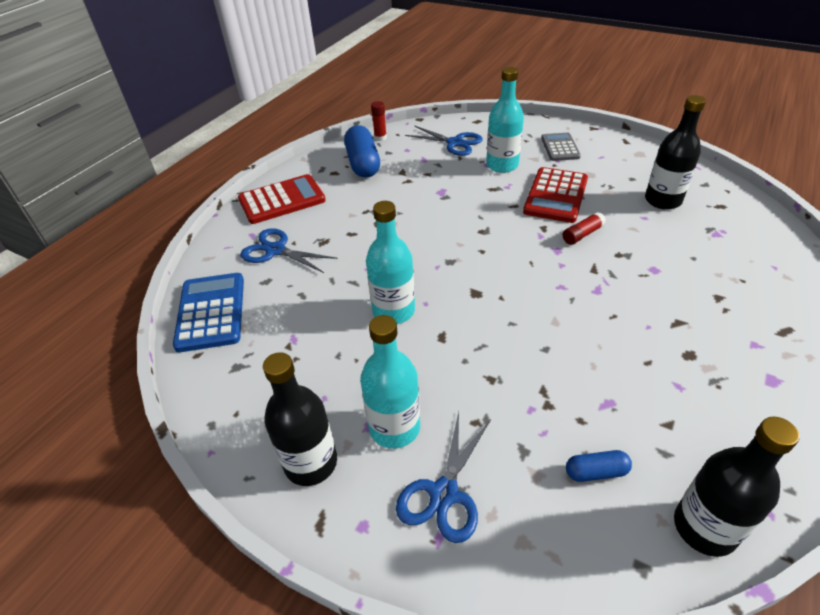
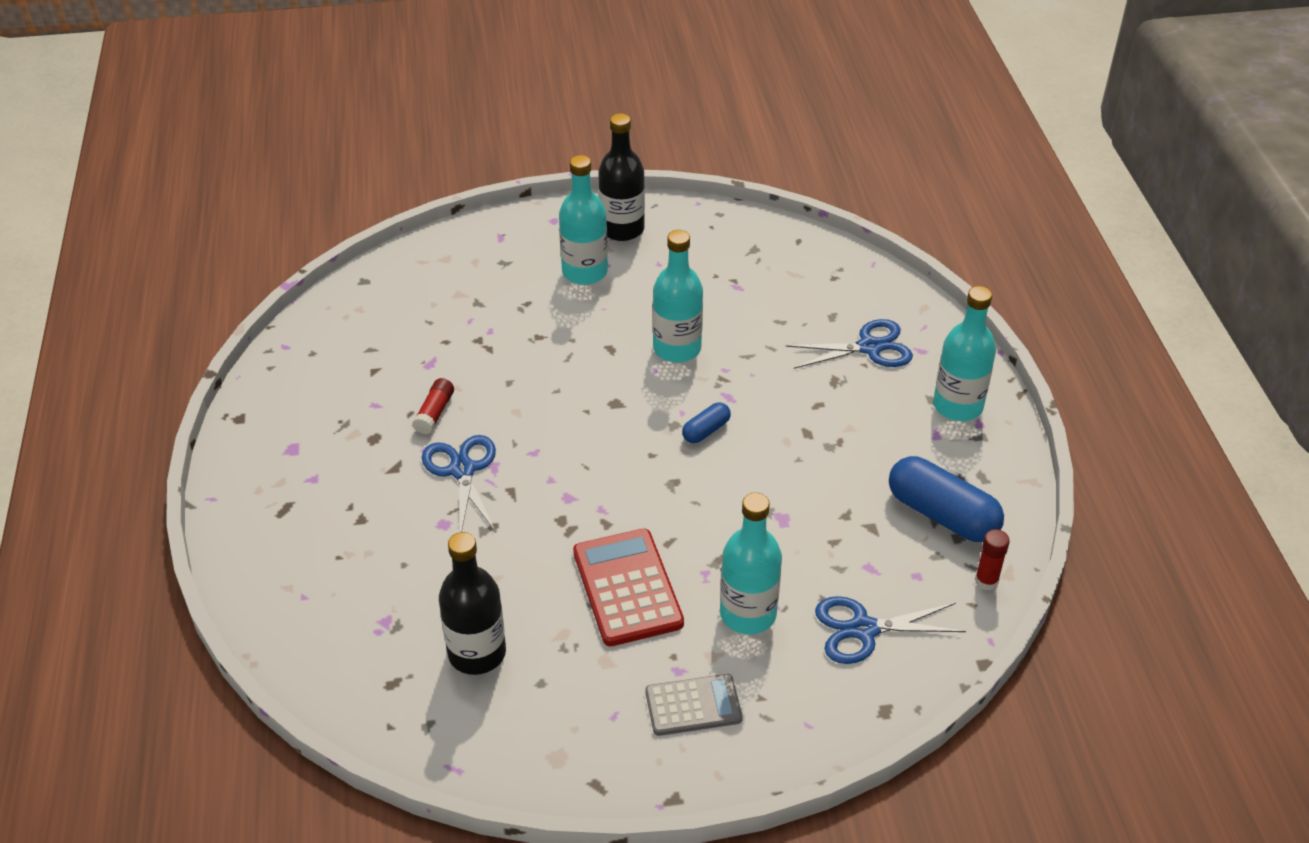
camera: 140 degrees right, 0 degrees up
blue calculator [173,273,244,352] -> none
red calculator [238,174,326,224] -> turquoise bottle [933,286,996,421]
blue scissors [396,412,491,543] -> blue scissors moved to [422,435,496,532]
grey calculator [541,133,581,161] -> grey calculator turned 60 degrees counterclockwise [645,674,742,736]
red glue stick [563,212,606,245] -> red glue stick moved to [412,378,454,434]
blue capsule [566,450,632,482] -> blue capsule moved to [682,402,731,443]
black bottle [674,417,799,557] -> none

